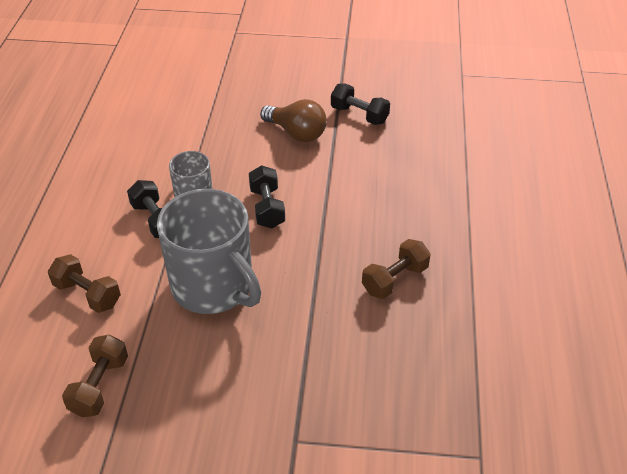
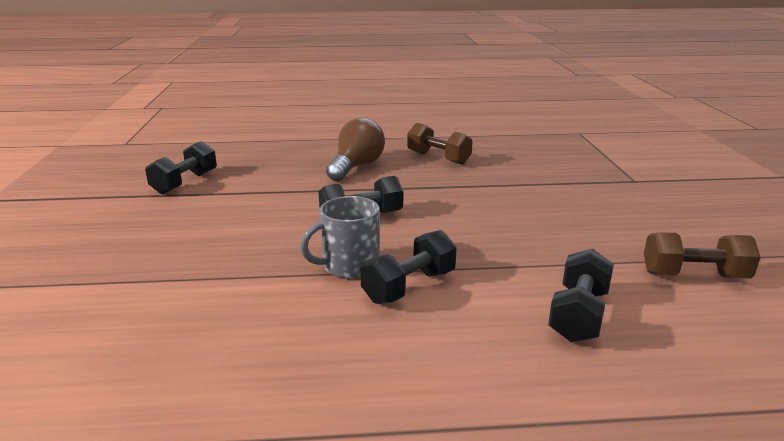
camera: 100 degrees left, 20 degrees down
brown dumbbell [48,254,121,313] -> black dumbbell [548,249,614,342]
grey mug [157,189,261,314] -> none
brown light bulb [260,99,327,142] -> brown light bulb moved to [326,118,385,181]

